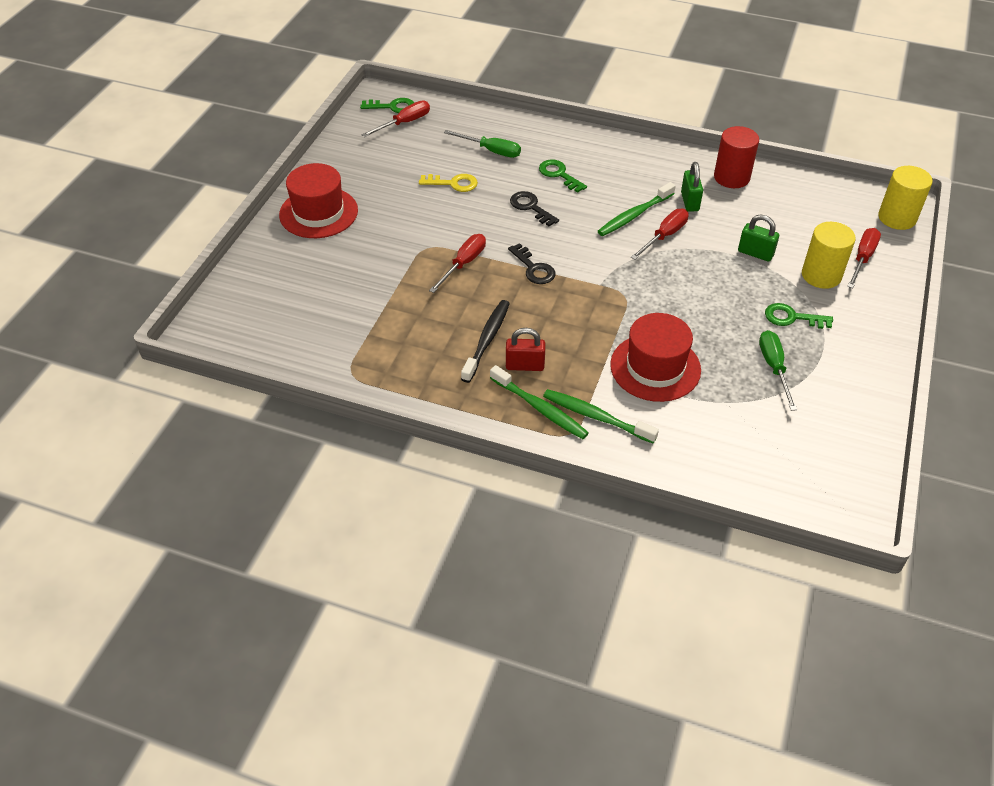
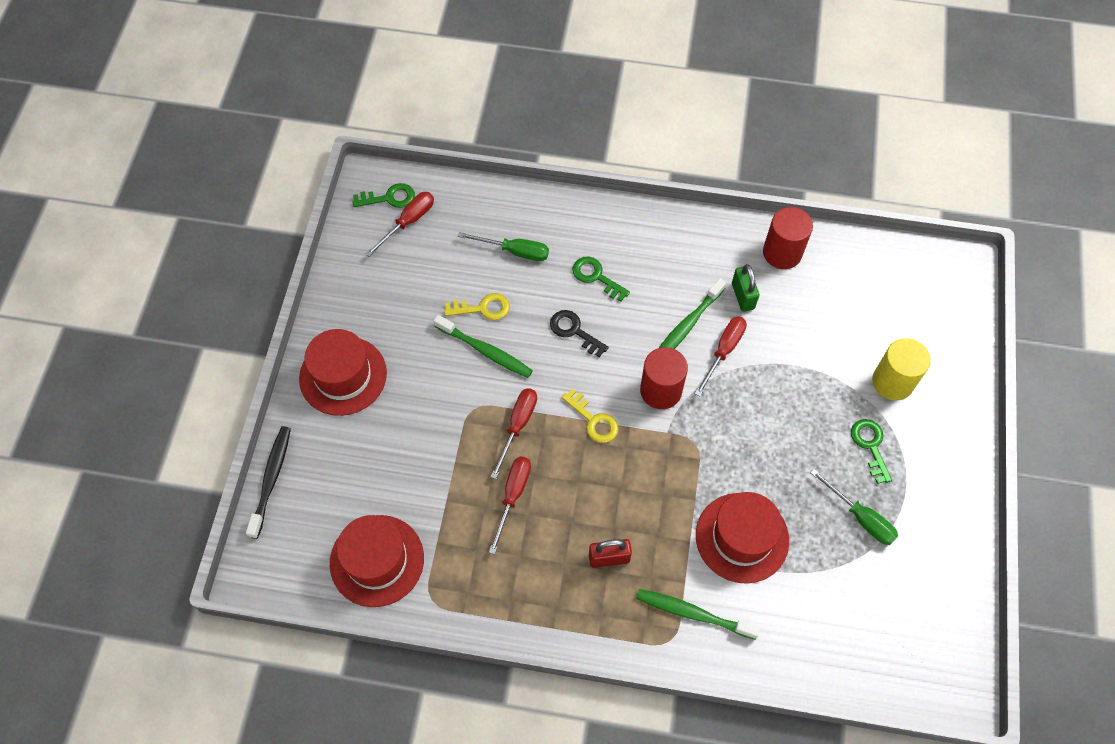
camera: 10 degrees left, 15 degrees up
black toothbrush [461,300,510,383] -> black toothbrush moved to [246,426,291,539]
green toothbrush [490,365,589,439] -> green toothbrush moved to [434,315,533,378]
black key [508,243,555,284] -> yellow key [561,389,619,443]
green padlock [738,214,779,262] -> none
green screwdriver [759,330,797,411] -> green screwdriver turned 150 degrees clockwise [811,469,898,545]
green key [765,303,833,329] -> green key turned 75 degrees clockwise [851,419,892,484]
red screwdriver [847,228,881,288] -> red screwdriver moved to [489,457,531,554]
yellow cylinder [878,166,933,230] -> none
none -> red hat [330,515,424,607]
none -> red cylinder [640,347,688,409]

